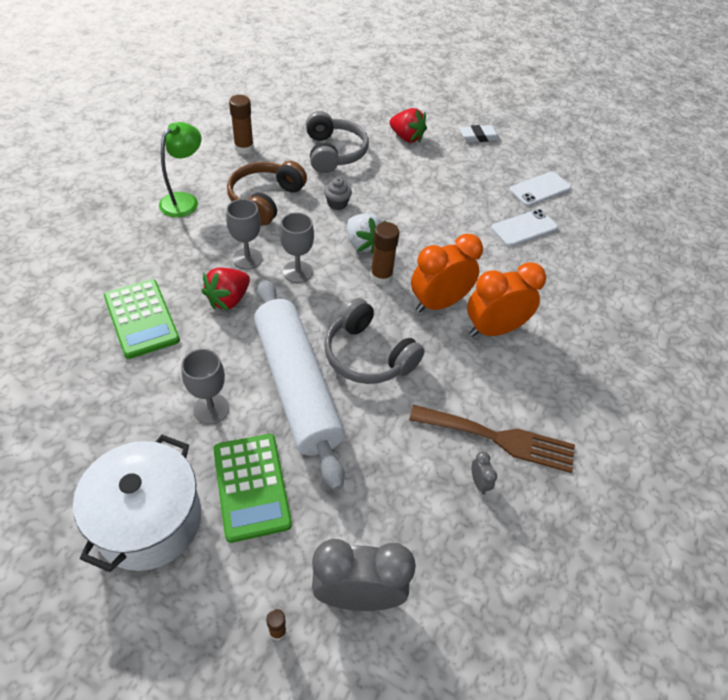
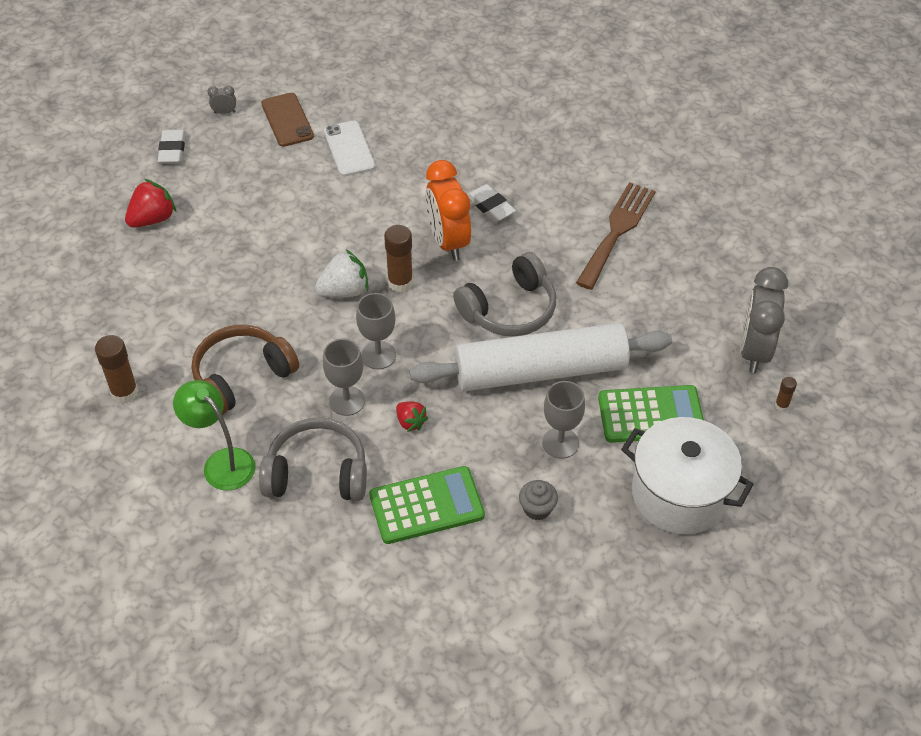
camera: 75 degrees left, 0 degrees up
red strawberry [202,267,250,311] -> red strawberry [396,401,429,432], size x0.61
brown headphones [227,161,307,226] -> brown headphones turned 105 degrees clockwise [192,325,299,415]
grey headphones [306,111,369,173] -> grey headphones moved to [259,417,367,501]
grey cupcake [324,178,352,210] -> grey cupcake moved to [519,480,558,520]
orange clock [467,262,546,337] -> white eraser [467,184,516,222]
grey clock [472,452,497,494] -> grey clock moved to [207,86,236,114]
white phone [509,171,571,206] -> brown phone [261,93,314,147]

